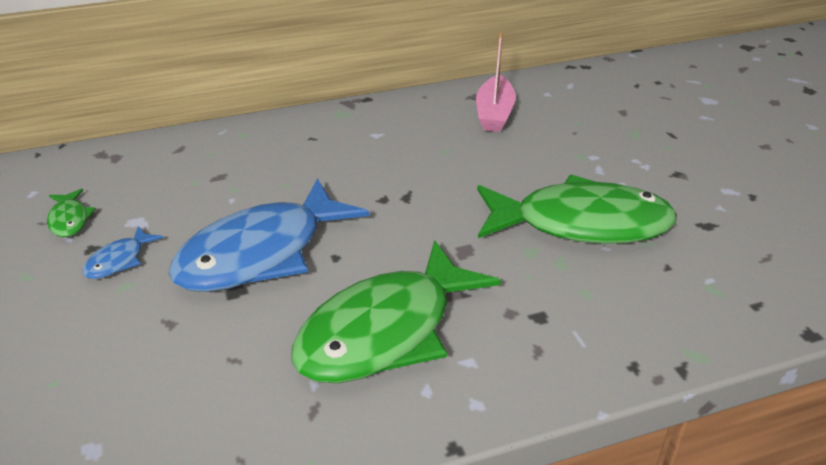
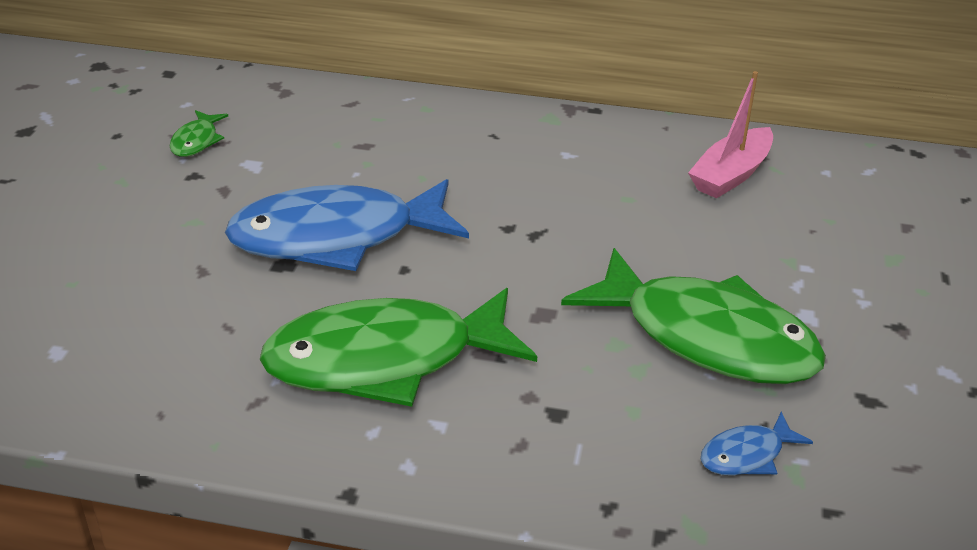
camera: 30 degrees right, 0 degrees up
blue fish [83,226,163,279] -> blue fish moved to [701,412,813,476]

